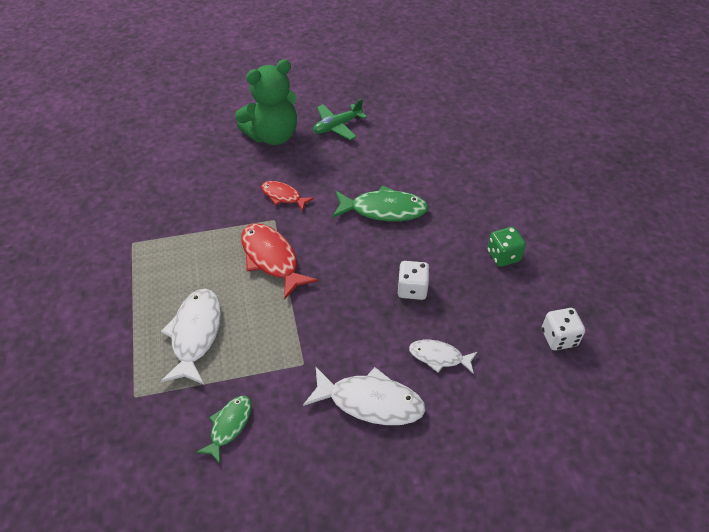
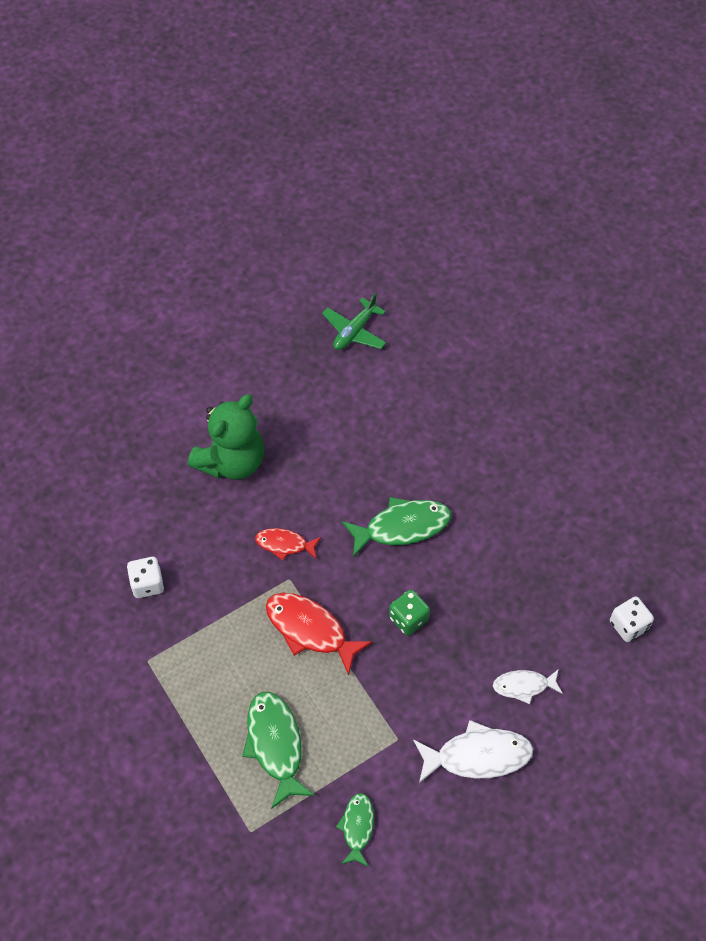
camera: 20 degrees left, 10 degrees up
white fish [160,289,221,385] -> green fish [242,692,315,809]
green plane [313,99,367,140] -> green plane moved to [322,293,386,350]
white dice [397,261,430,300] -> white dice moved to [127,557,164,598]
green dice [487,227,526,267] -> green dice moved to [389,589,430,636]

